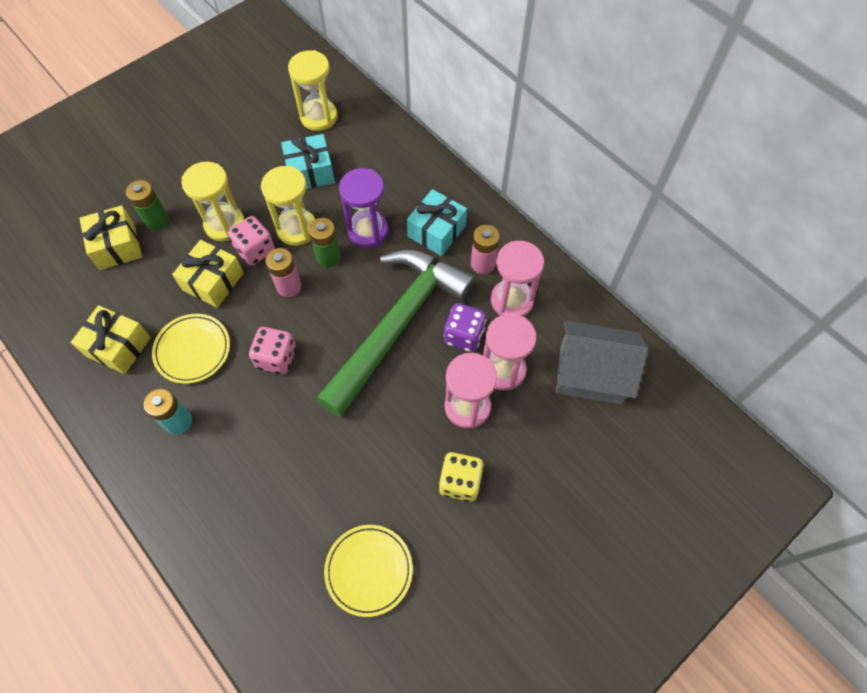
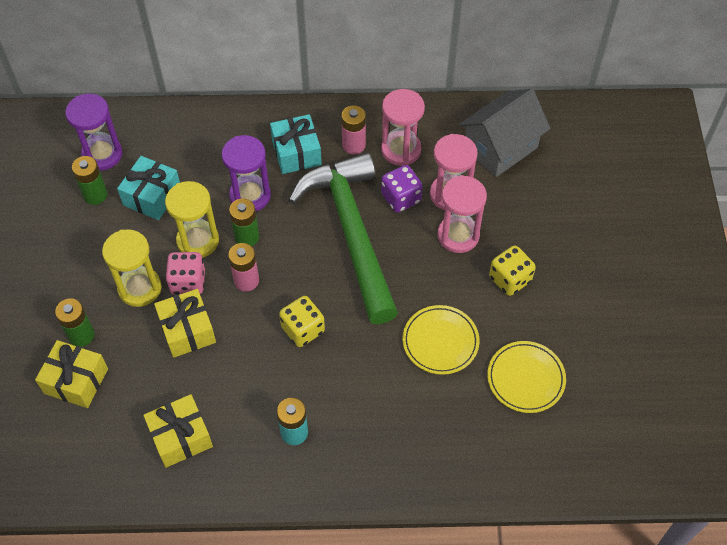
camera: 50 degrees left, 5 degrees down
yellow plate [152,314,230,384] -> yellow plate moved to [402,305,479,375]
pink dice [249,327,296,374] -> yellow dice [279,296,325,347]
yellow hourglass [288,50,338,131] -> purple hourglass [65,94,123,170]
none -> green battery [72,156,107,205]

